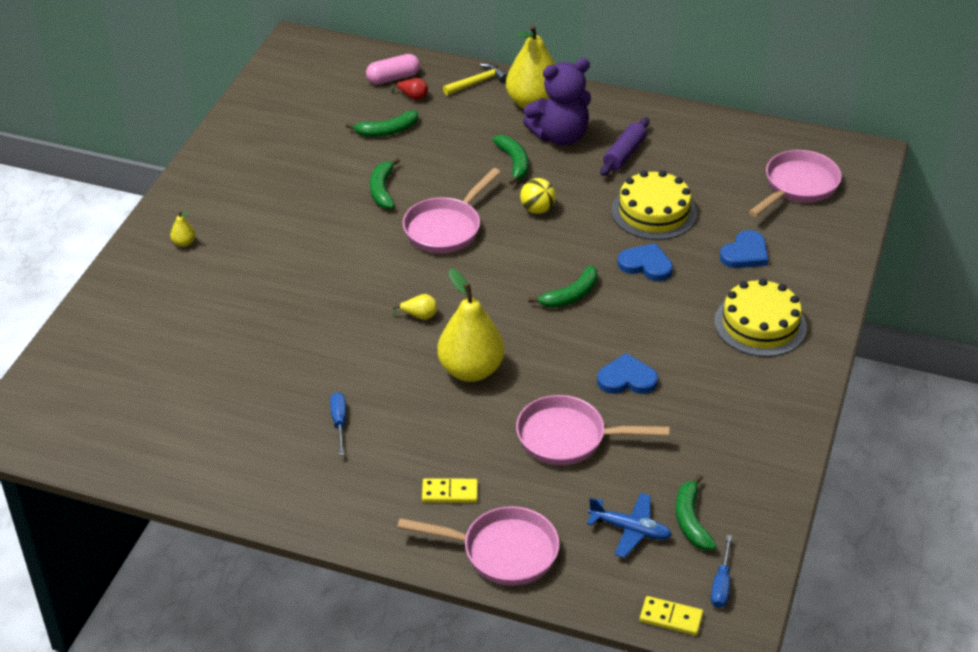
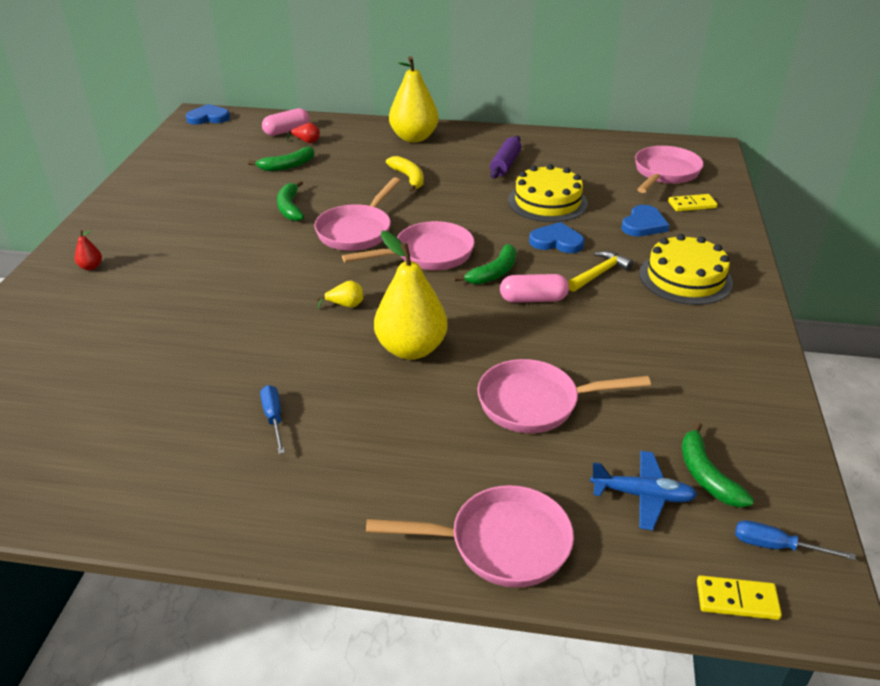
camera: 10 degrees left, 5 degrees down
yellow pear [170,211,195,247] -> red pear [75,230,102,270]
yellow domino [422,478,478,503] -> yellow domino moved to [668,194,718,211]
yellow hammer [443,63,508,95] -> yellow hammer moved to [568,251,633,292]
green banana [493,135,528,185] -> yellow banana [386,156,424,192]
yellow ball [520,178,556,214] -> none
purple teddy bear [523,58,591,146] -> none
blue heart [597,353,658,394] -> blue heart moved to [186,104,230,125]
blue screwdriver [711,535,732,608] -> blue screwdriver turned 105 degrees clockwise [735,520,856,560]
none -> pink pan [342,221,475,270]
none -> pink capsule [500,274,569,303]

